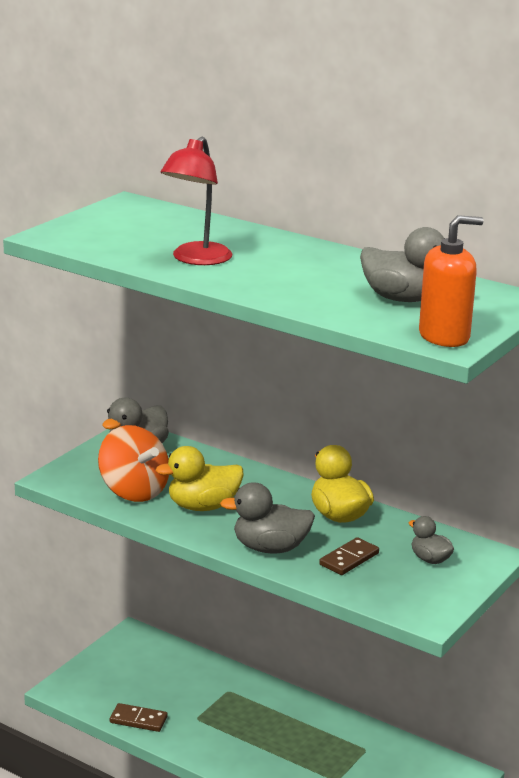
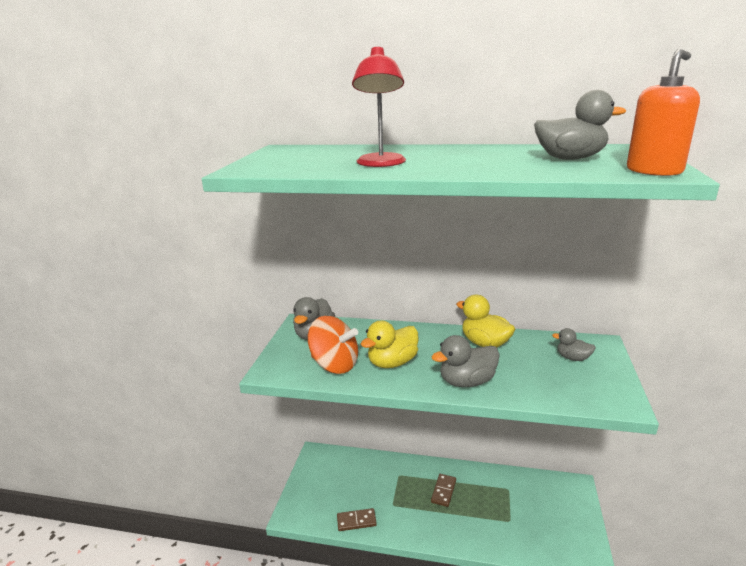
camera: 20 degrees left, 0 degrees up
brown domino [319,537,379,575] -> brown domino moved to [431,474,456,507]

